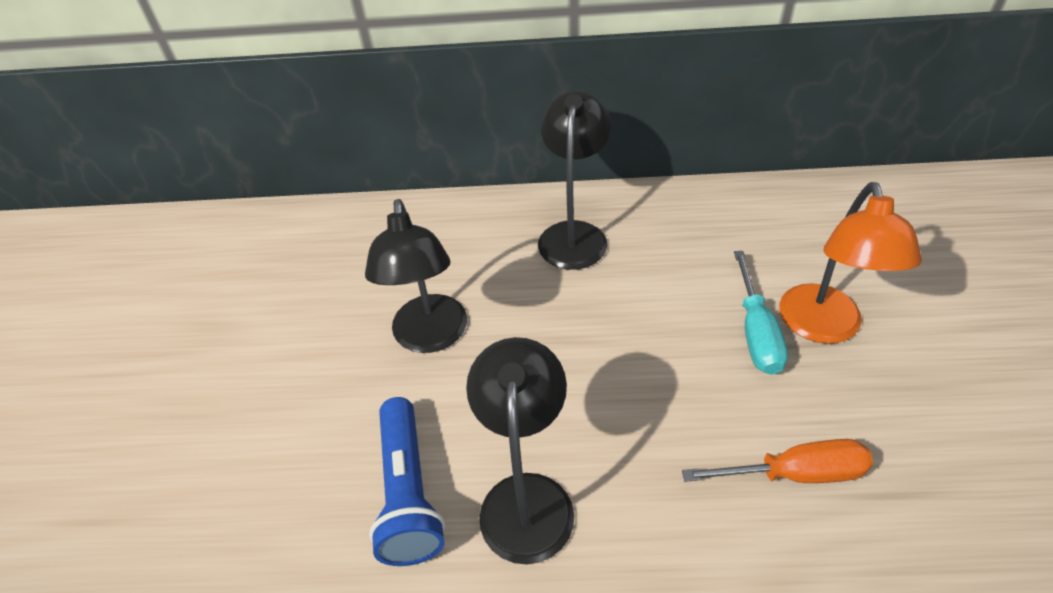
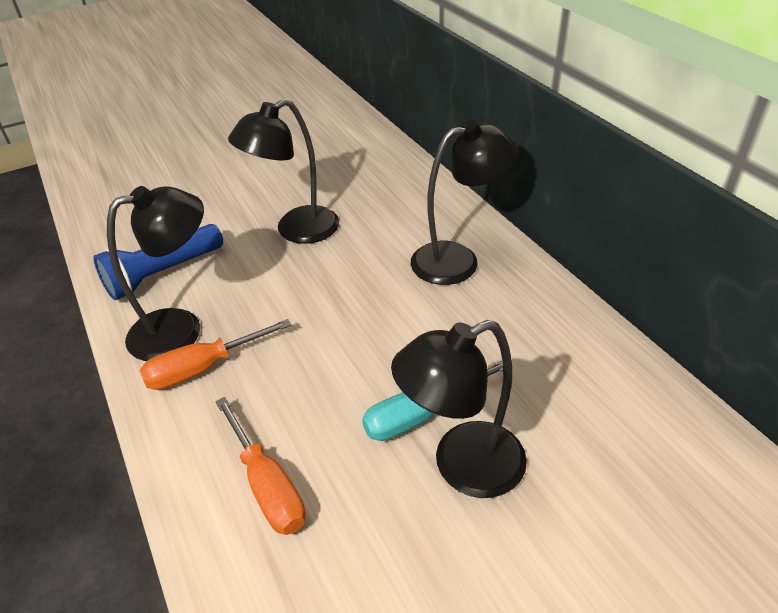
camera: 60 degrees right, 5 degrees down
orange lamp [779,182,922,344] -> black lamp [391,320,527,498]
none -> orange screwdriver [140,319,292,390]

